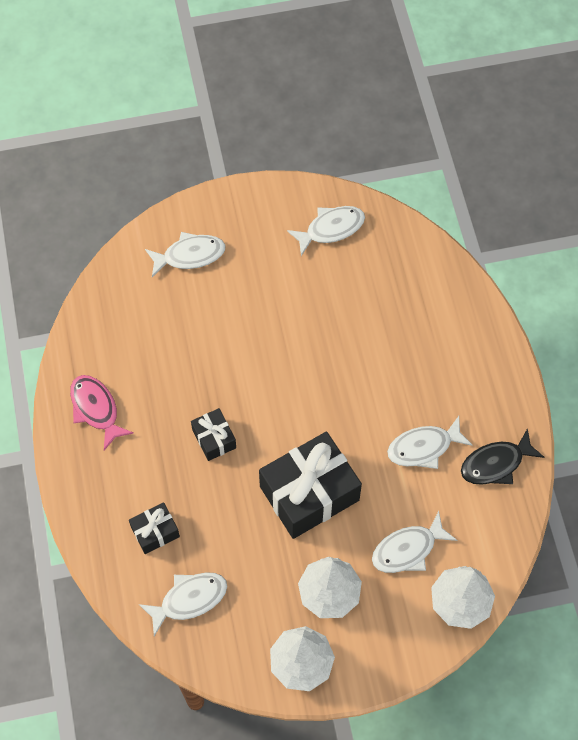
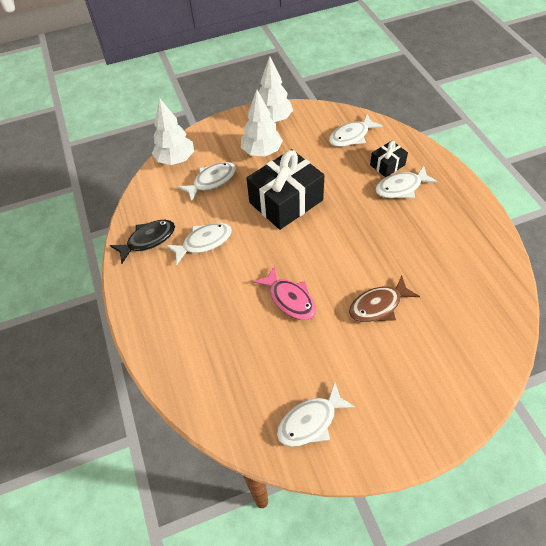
camera: 175 degrees right, 10 degrees down
pink fish [70,375,134,450] -> pink fish moved to [253,266,316,320]
white fish [145,232,225,277] -> white fish moved to [375,166,438,198]
black gift [191,408,236,461] -> none
none -> brown fish [349,276,420,322]

